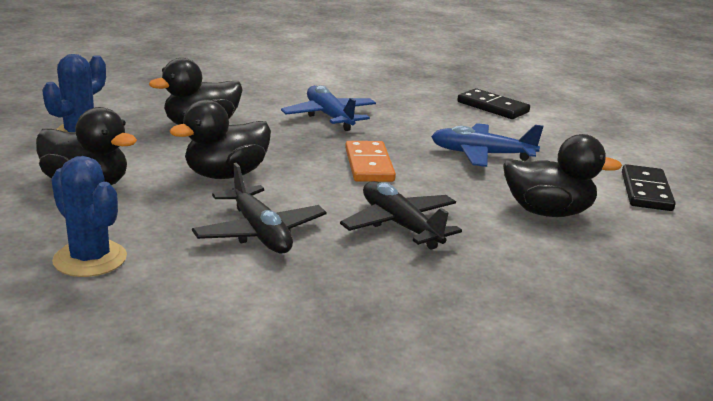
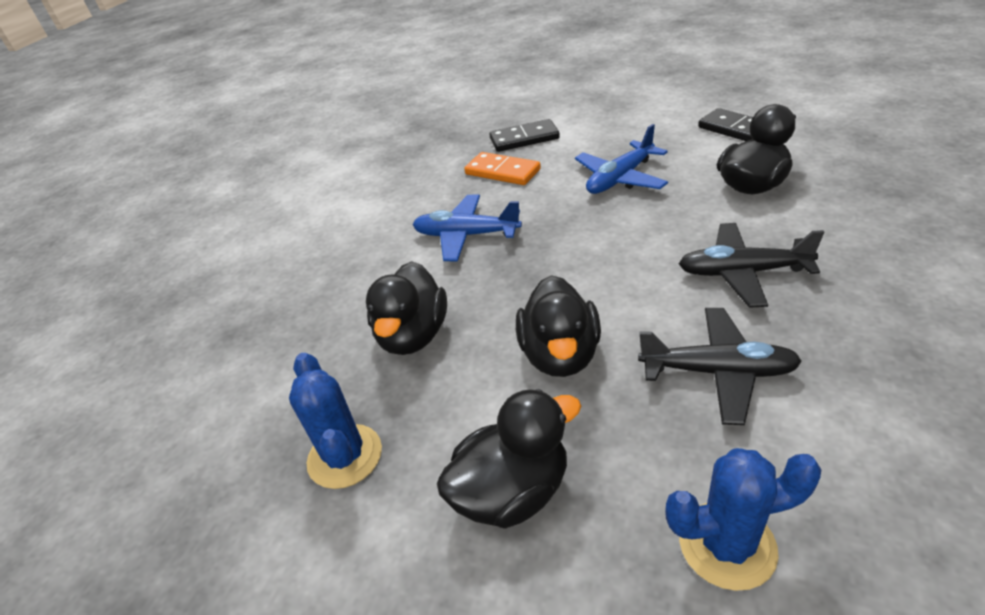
camera: 45 degrees left, 15 degrees up
orange domino [345,141,396,182] -> orange domino moved to [464,152,541,185]

